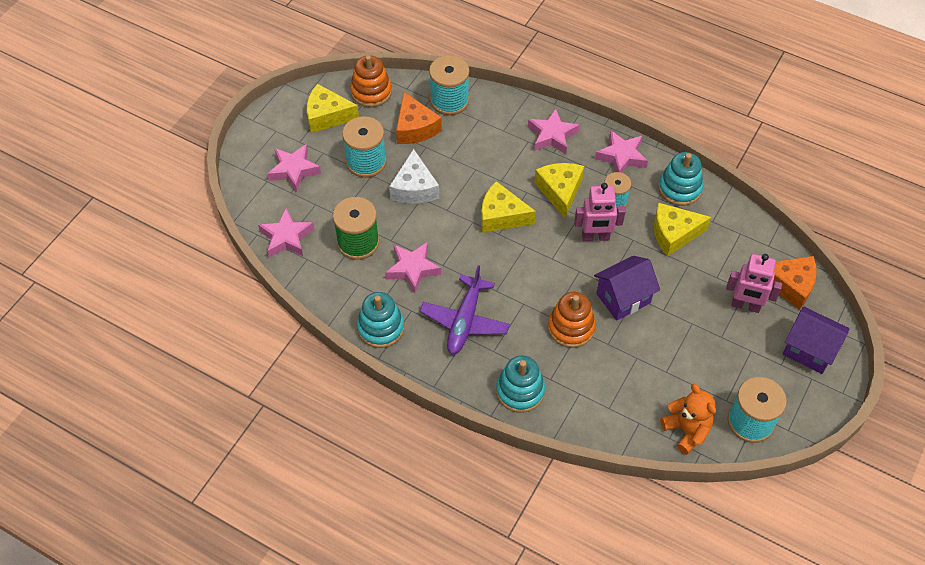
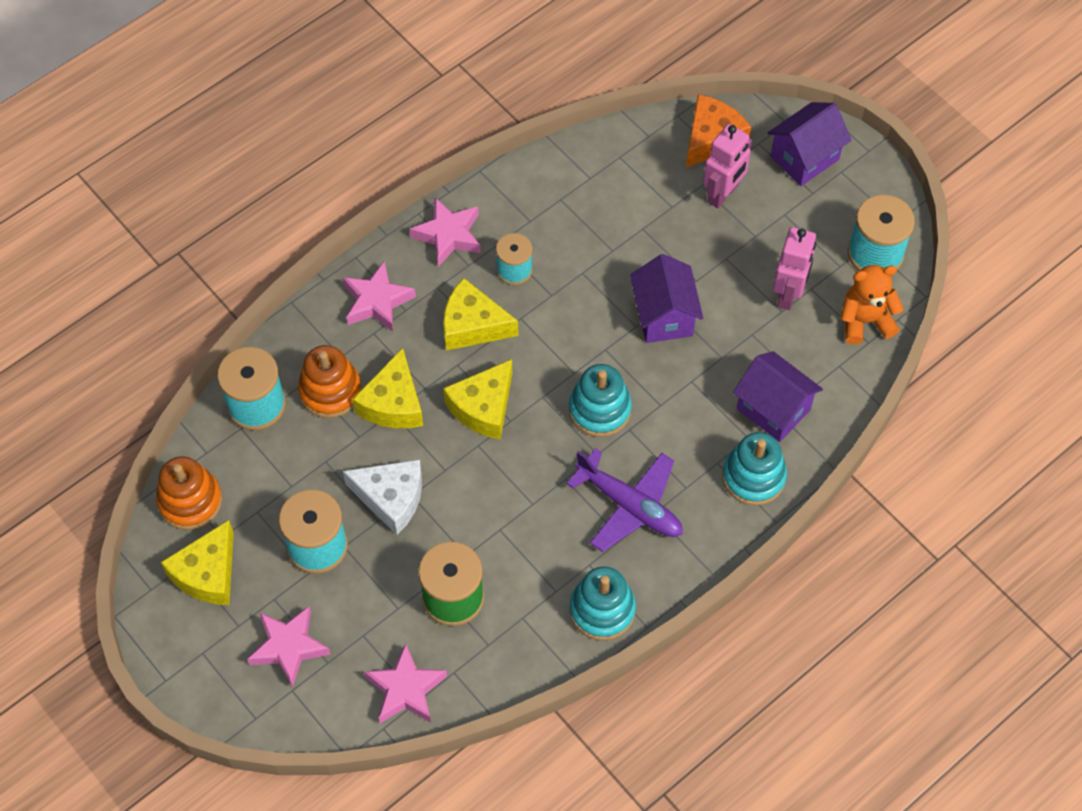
camera: 70 degrees left, 5 degrees up
pink star [385,242,441,293] -> none
orange cheese [396,92,442,144] -> none
orange stacking toy [548,292,596,348] -> orange stacking toy moved to [298,345,361,418]
pink robot [574,183,626,241] -> pink robot moved to [773,227,816,310]
yellow cheese [654,203,712,256] -> yellow cheese moved to [352,348,423,428]
turquoise stacking toy [658,152,703,206] -> turquoise stacking toy moved to [569,364,632,437]
none -> purple house [733,351,823,442]

